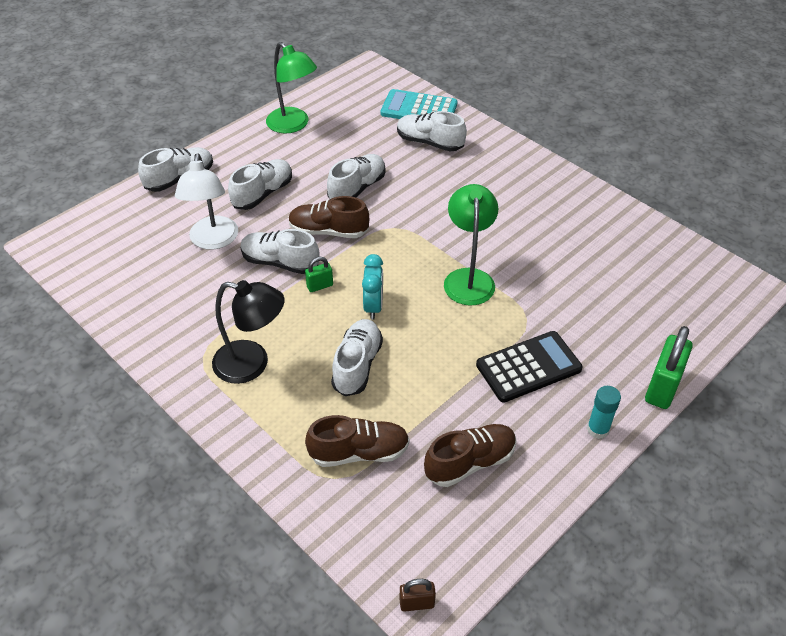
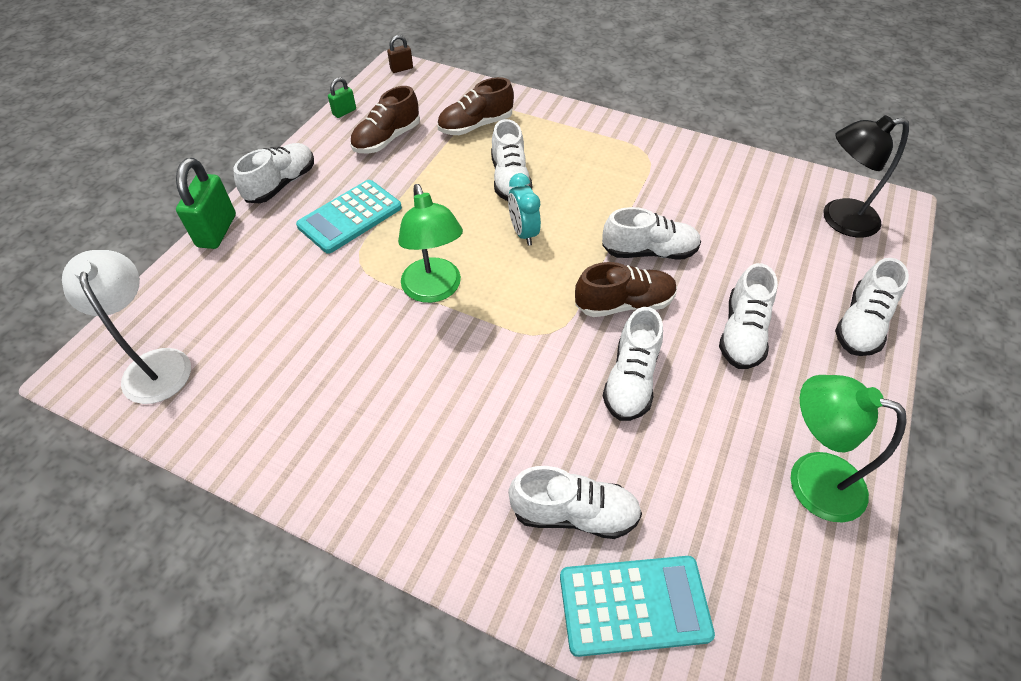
camera: 160 degrees right, 5 degrees up
white lamp [175,153,238,250] -> white lamp moved to [62,250,191,404]
black lamp [212,280,284,384] -> black lamp moved to [824,115,909,238]
green padlock [305,257,333,292] -> green padlock moved to [328,77,356,118]
black calculator [476,331,583,402] -> turquoise calculator [296,180,402,254]
turquoise glue stick [587,386,621,439] -> white shoe [233,143,314,203]

